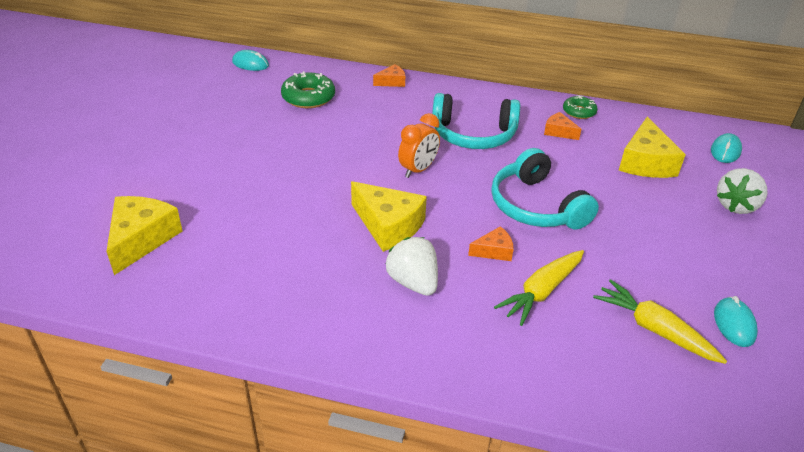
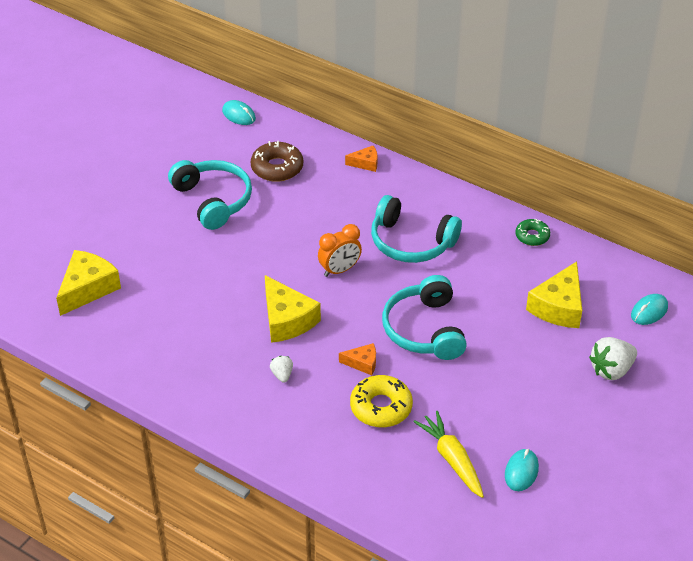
camera: 20 degrees right, 5 degrees up
green donut [281,71,335,108] -> brown donut [251,141,303,182]
white strawberry [385,237,438,296] -> white strawberry [270,356,293,383], size x0.54
yellow carrot [494,250,584,326] -> yellow donut [350,375,413,427]
orange cheese [544,112,581,140] -> none
none -> turquoise headphones [168,160,252,230]

